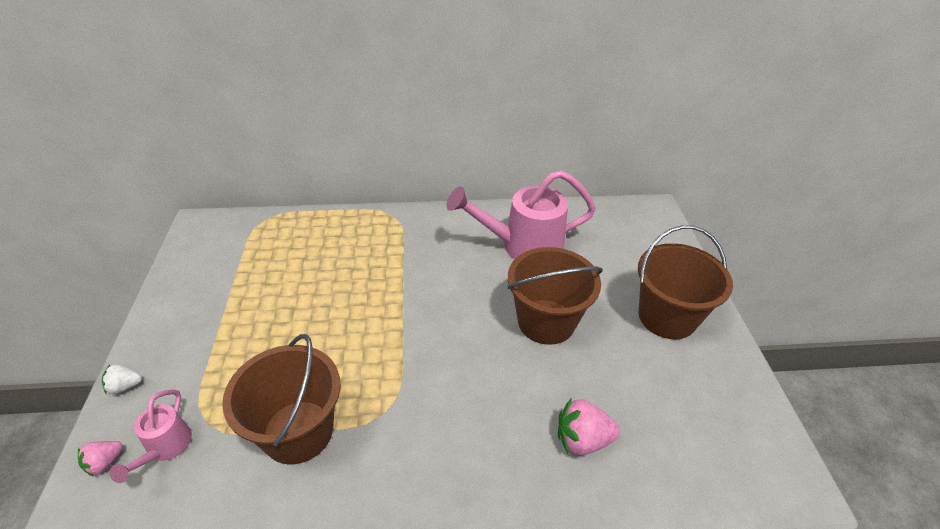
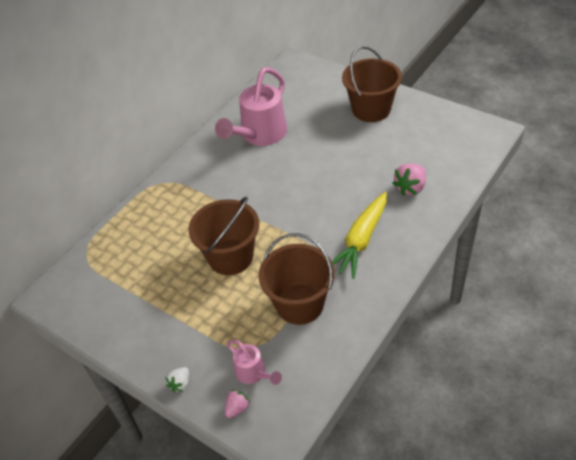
camera: 45 degrees left, 5 degrees up
pink strawberry [78,441,123,476] -> pink strawberry turned 135 degrees counterclockwise [225,390,250,418]
brown bucket [508,247,603,345] -> brown bucket moved to [188,197,259,275]
none -> yellow carrot [332,192,387,279]

